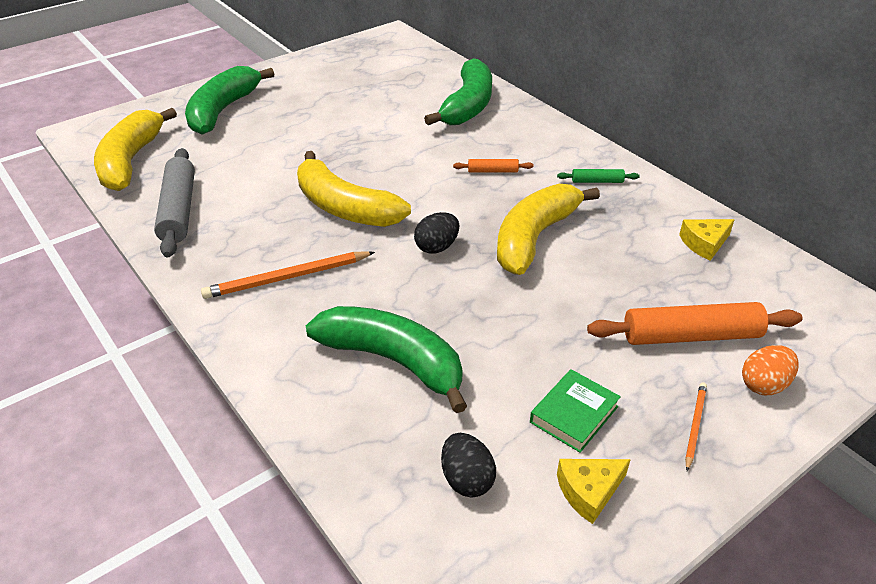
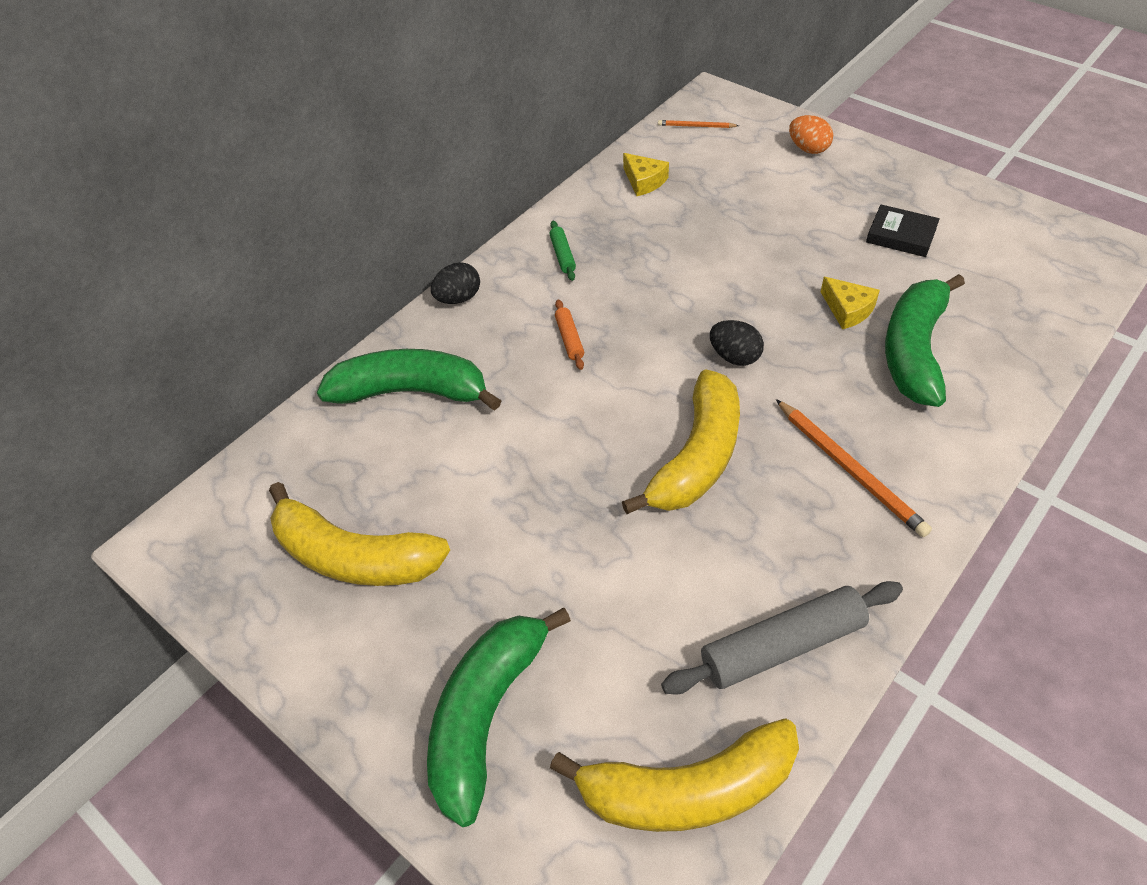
camera: 100 degrees left, 10 degrees up
green banana [185,66,274,134] -> green banana turned 105 degrees clockwise [427,608,571,827]
black egg [441,433,496,498] -> black egg moved to [431,262,480,304]
yellow banana [497,184,600,275] -> yellow banana moved to [269,482,450,586]
green book [530,369,621,453] -> black book [866,205,940,257]
yellow cheese [557,459,631,524] -> yellow cheese moved to [821,277,880,329]
orange rolling pin [587,302,802,345] -> none
orange pencil [685,382,707,471] -> orange pencil moved to [658,120,739,128]

